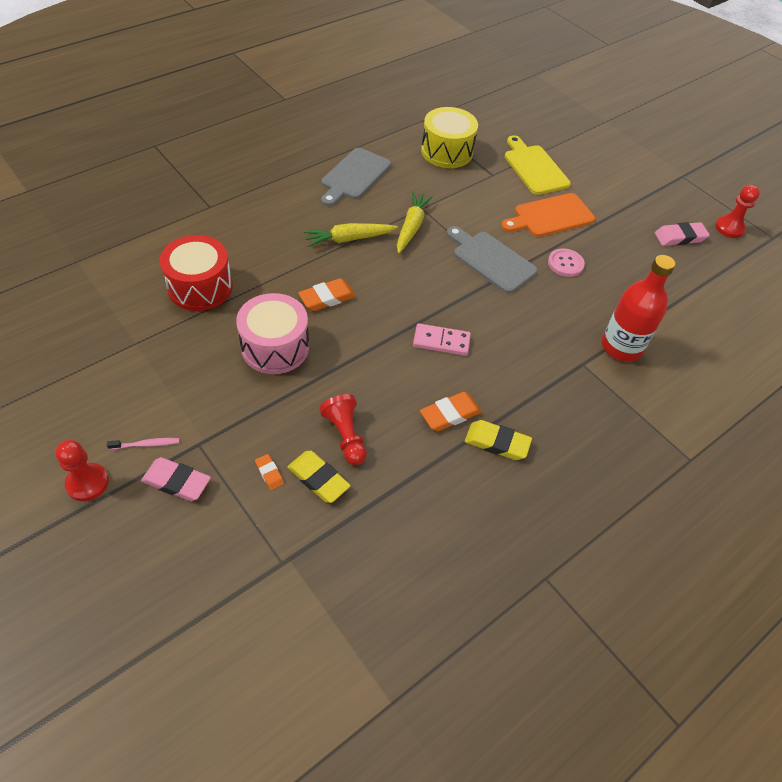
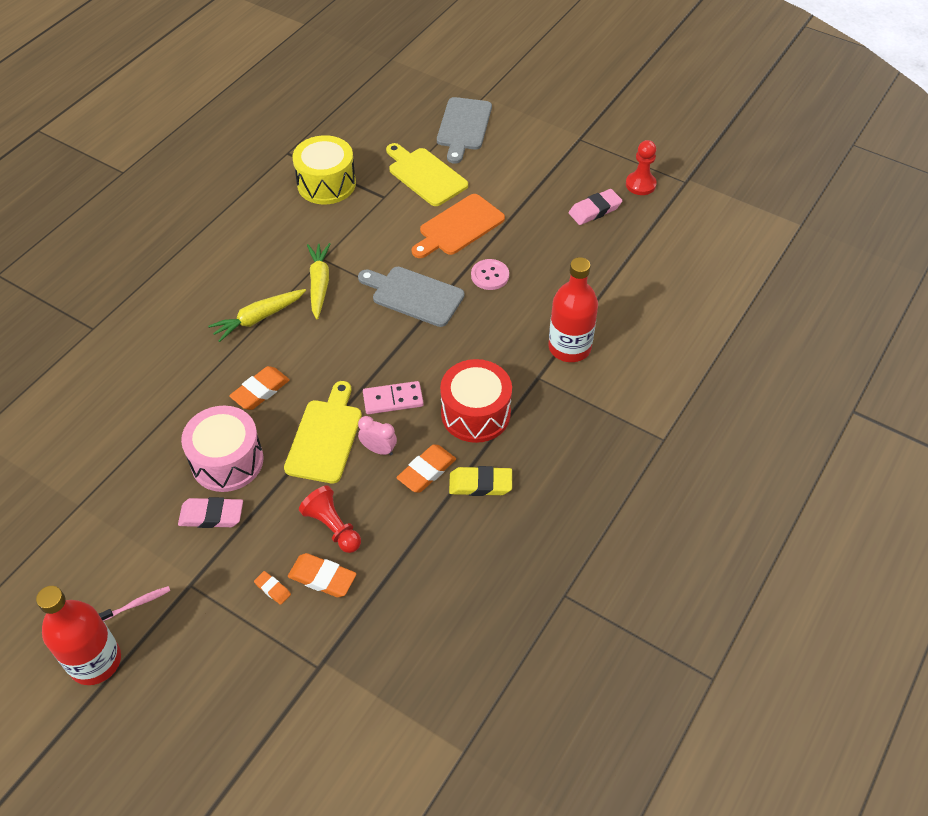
camera: 15 degrees left, 0 degrees up
red pawn [55,440,109,501] -> red bottle [36,586,121,685]
pink eraser [141,457,211,501] -> pink eraser moved to [178,497,243,528]
red drum [160,235,233,311] -> red drum moved to [440,359,512,443]
yellow eraser [287,451,351,503] -> orange eraser [288,553,356,597]
grey cutting board [321,148,391,206] -> grey cutting board moved to [437,97,492,163]
none -> yellow cutting board [284,381,362,484]
none -> pink clock [358,416,397,455]

